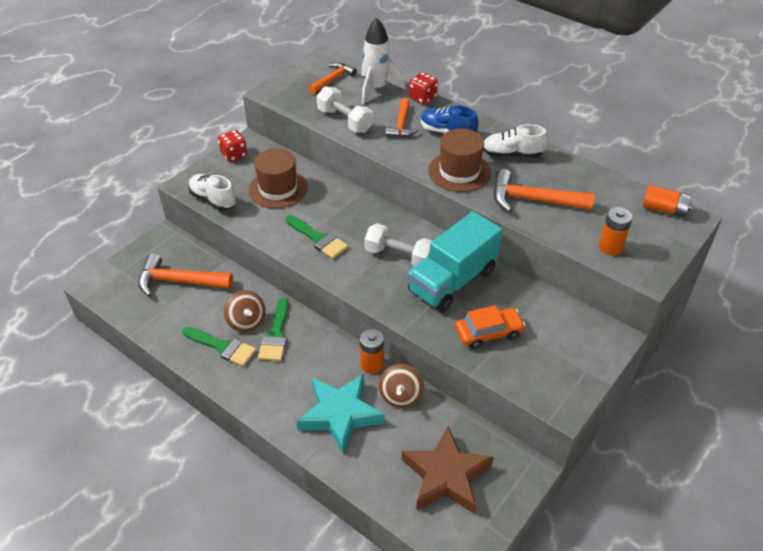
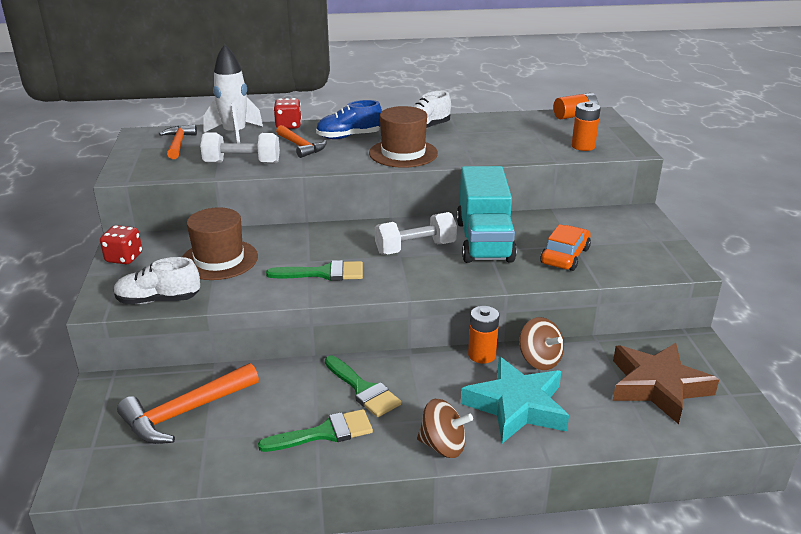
camera: 45 degrees left, 15 degrees down
brown spinning top [224,290,265,332] -> brown spinning top moved to [417,399,473,458]
orange hammer [493,169,595,212] -> none

